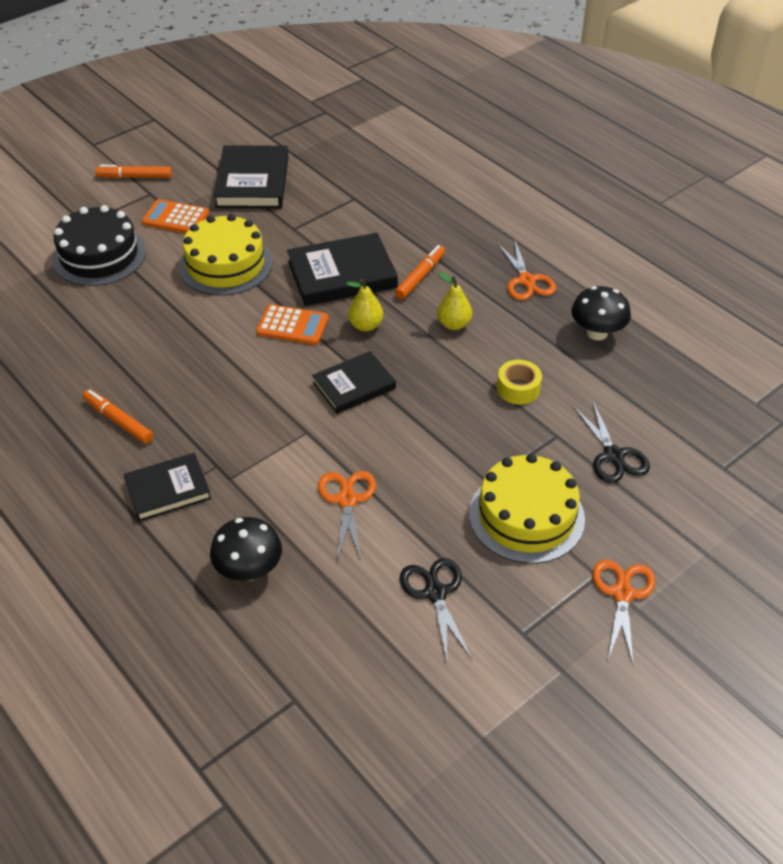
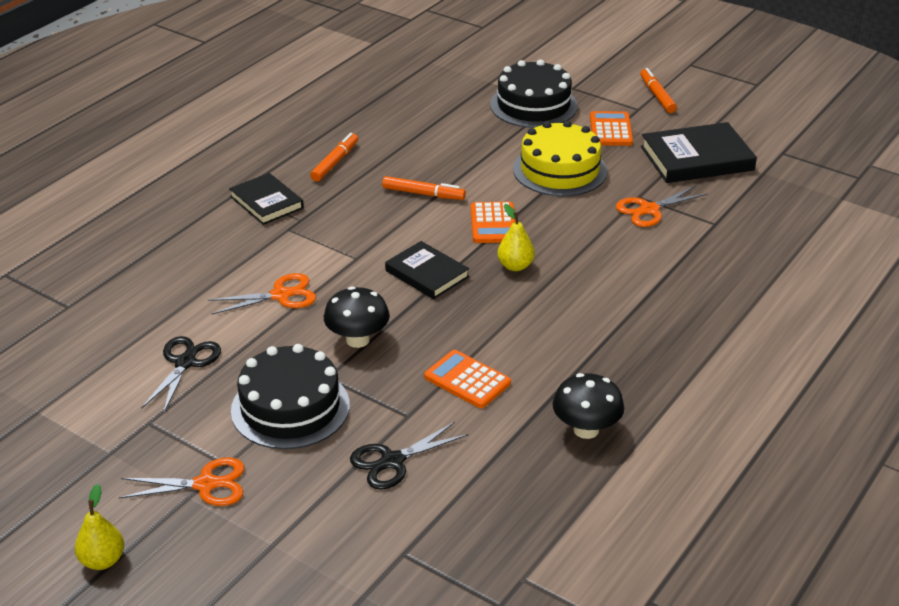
camera: 75 degrees right, 10 degrees down
black mushroom [210,517,282,581] -> black mushroom moved to [324,286,390,348]
black book [287,233,398,306] -> none
orange marker [395,245,445,299] -> orange marker moved to [382,176,466,200]
black scissors [400,558,472,661] -> black scissors turned 45 degrees counterclockwise [141,336,221,414]
yellow pear [437,272,472,330] -> yellow pear moved to [75,484,124,570]
yellow cake [469,453,585,564] -> black cake [231,344,350,449]
orange scissors [497,241,556,300] -> orange scissors moved to [616,186,708,227]
yellow tape [497,360,542,404] -> orange calculator [424,350,511,408]

